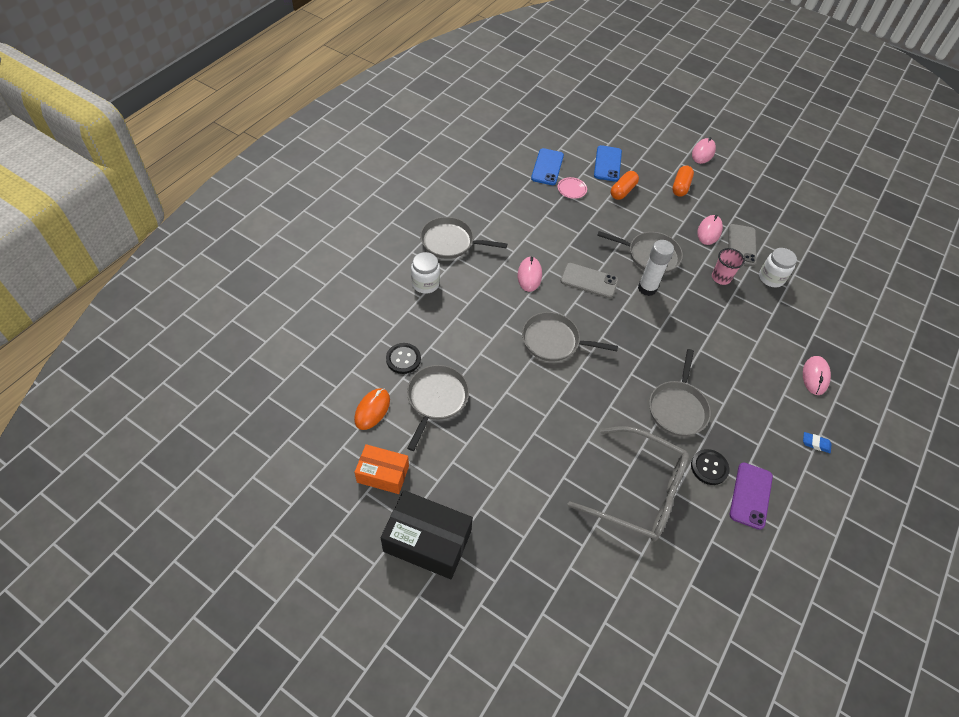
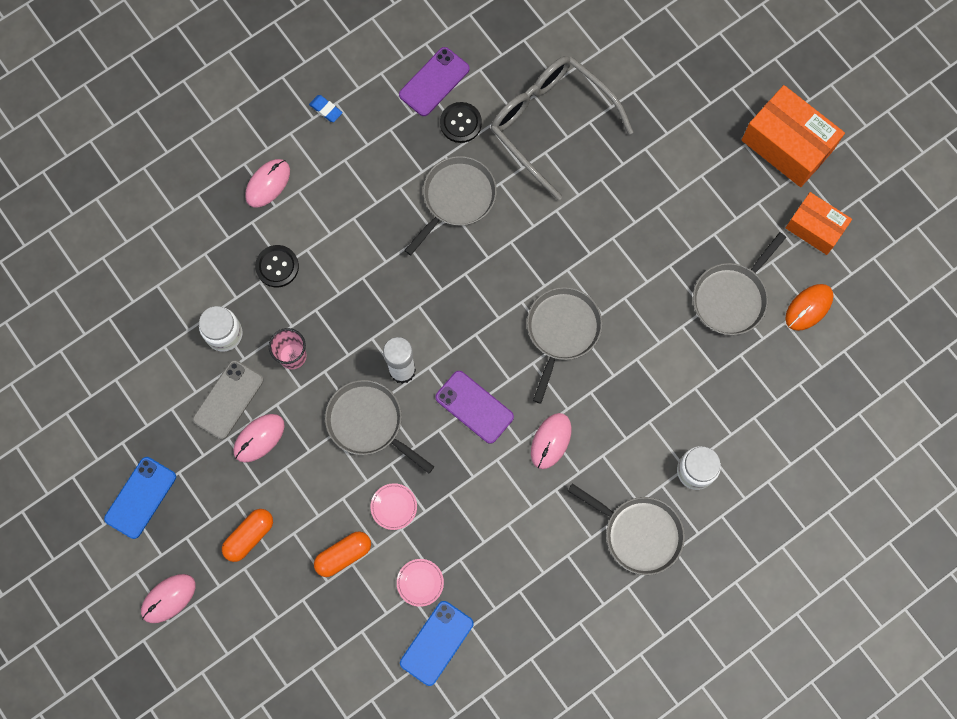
camera: 155 degrees left, 20 degrees up
black box [381,490,473,579] -> orange box [742,85,845,187]
black button [386,343,421,374] -> black button moved to [255,245,299,287]
grey pan [522,312,618,361] -> grey pan turned 105 degrees counterclockwise [527,287,602,404]
grey phone [561,263,618,298] -> purple phone [435,371,514,444]
blue phone [594,145,622,182] -> blue phone moved to [104,457,176,539]
none -> pink plate [370,483,417,530]

